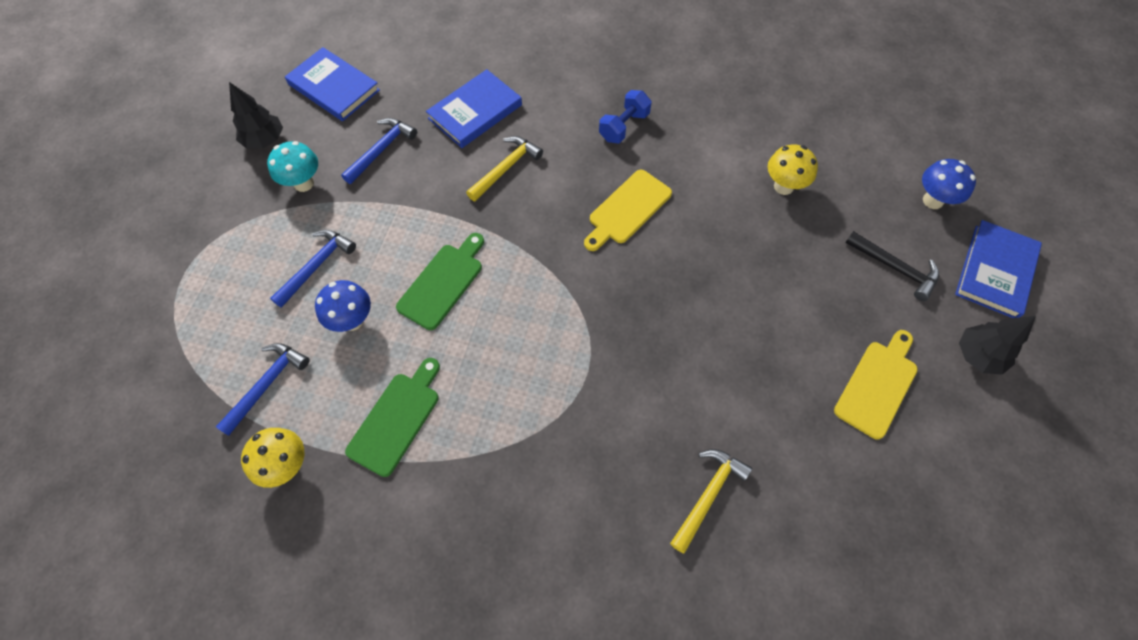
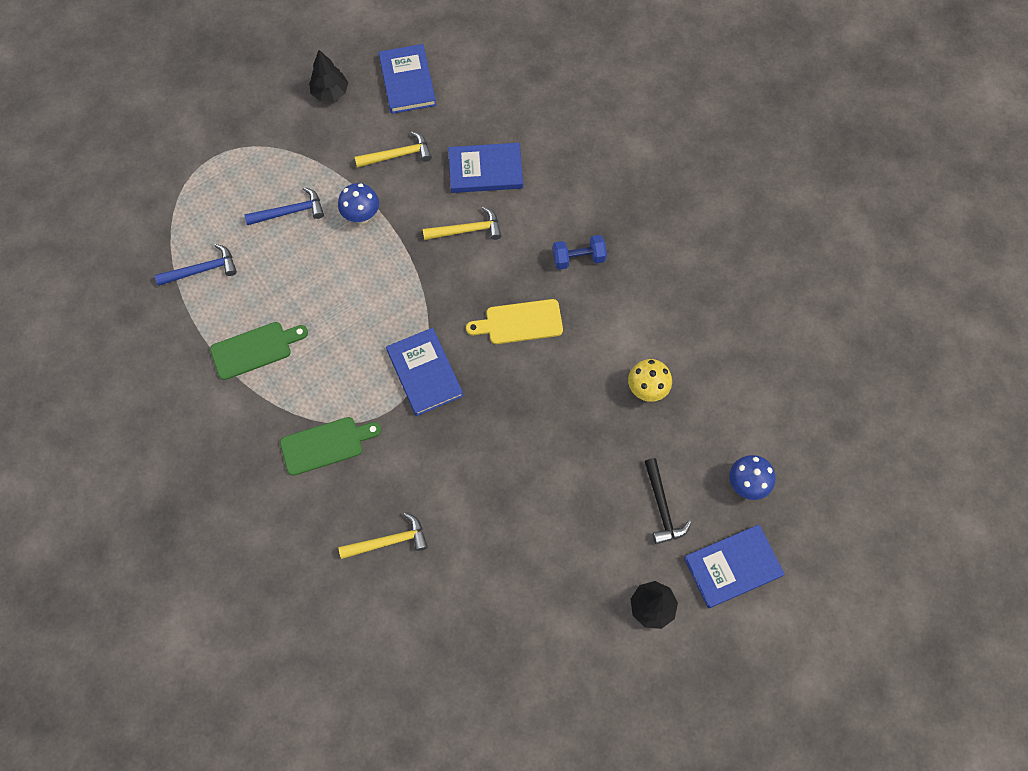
camera: 40 degrees right, 5 degrees up
yellow mushroom [241,428,305,488] -> none
turquoise mushroom [267,141,318,192] -> none
blue mushroom [315,280,371,332] -> blue mushroom moved to [338,183,379,224]
blue hammer [341,118,417,184] -> yellow hammer [355,131,432,168]
green cutting board [396,233,484,330] -> green cutting board moved to [280,417,381,476]
yellow cutting board [834,330,918,439] -> none
none -> blue book [386,328,463,416]

